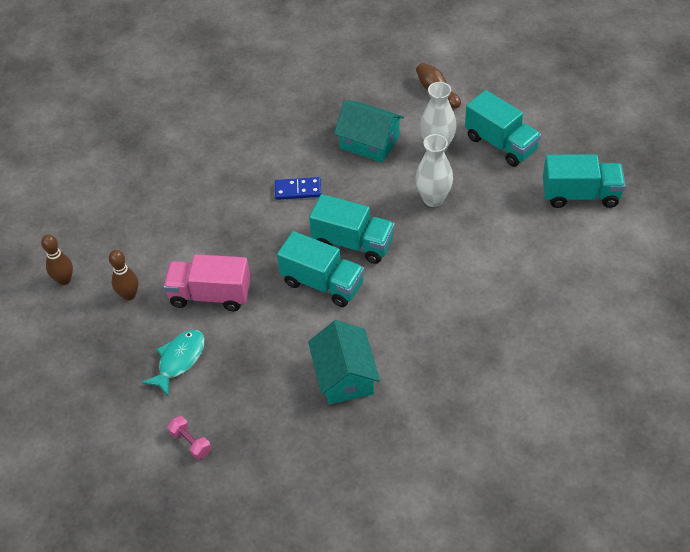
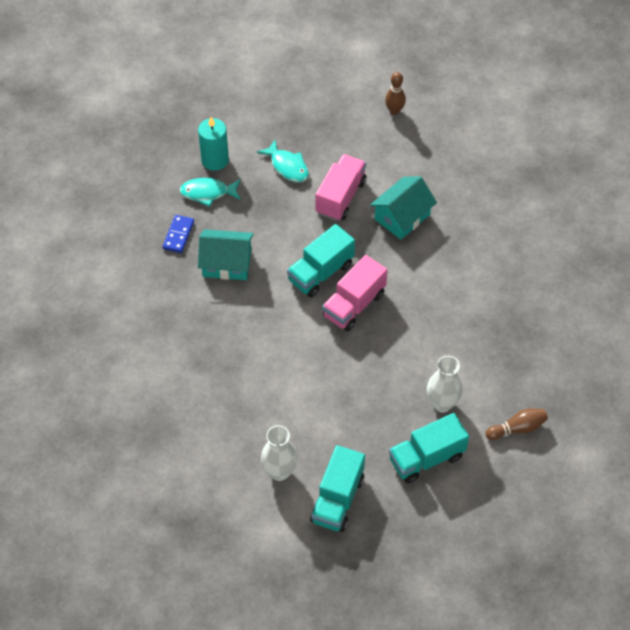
camera: 105 degrees right, 5 degrees up
brown bowling pin [109,250,138,301] -> none
pink dumbbell [167,416,211,460] -> turquoise candle [198,117,229,171]
blue domino [275,177,321,200] -> blue domino moved to [163,215,194,253]
turquoise truck [309,194,395,264] -> pink truck [322,255,388,331]
turquoise house [334,100,404,163] -> turquoise house moved to [370,176,437,240]
white vase [415,134,453,207] -> white vase moved to [261,425,298,481]
none -> turquoise fish [180,178,240,207]

